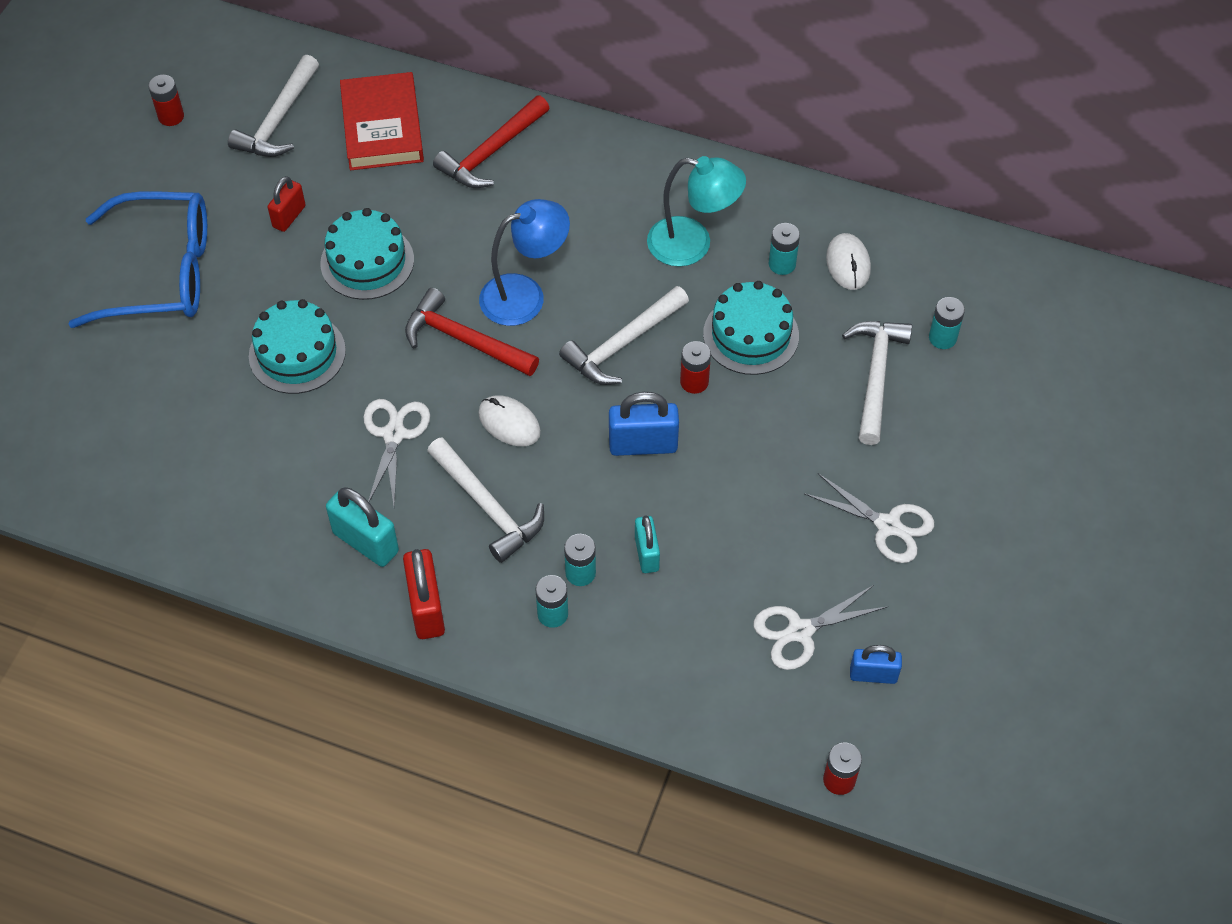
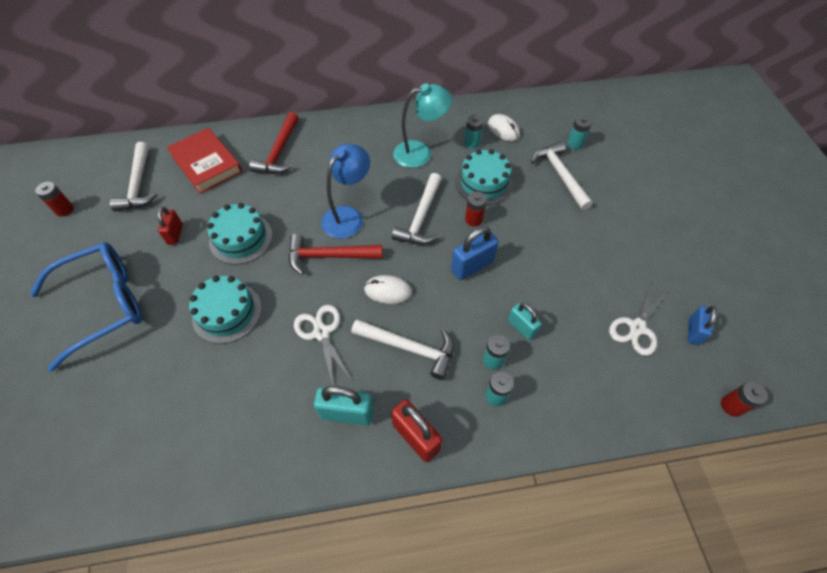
camera: 30 degrees left, 0 degrees up
white scissors [804,473,934,563] -> none
blue padlock [850,645,902,684] -> blue padlock turned 45 degrees counterclockwise [687,306,717,345]

